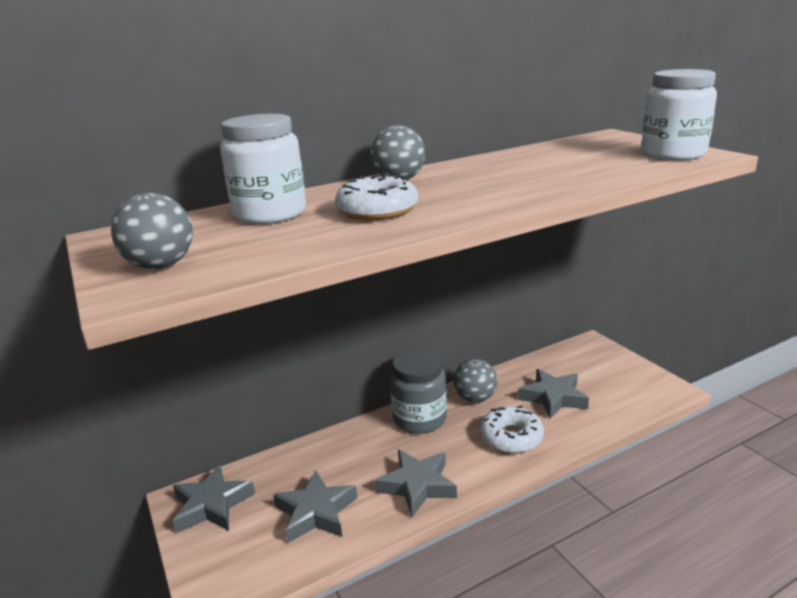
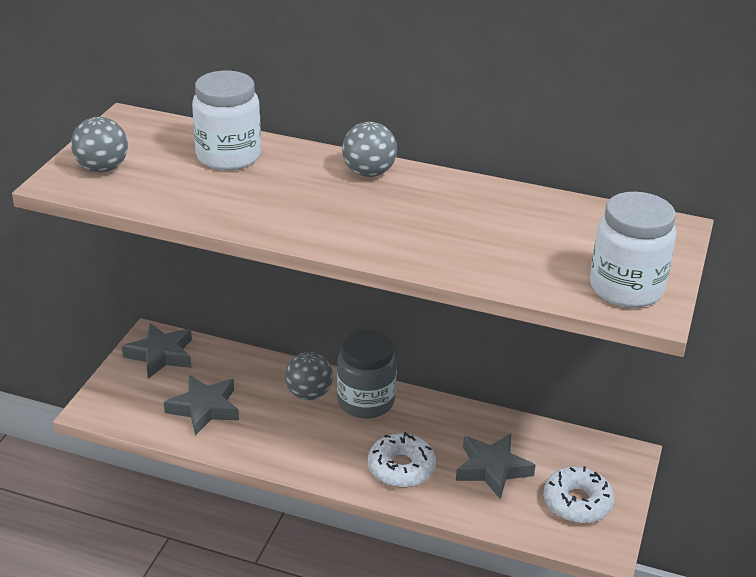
camera: 45 degrees right, 10 degrees up
white donut [335,174,418,220] -> white donut moved to [543,466,614,523]
grey star [375,450,457,517] -> none
grey ball [454,359,497,403] -> grey ball moved to [285,352,333,400]

